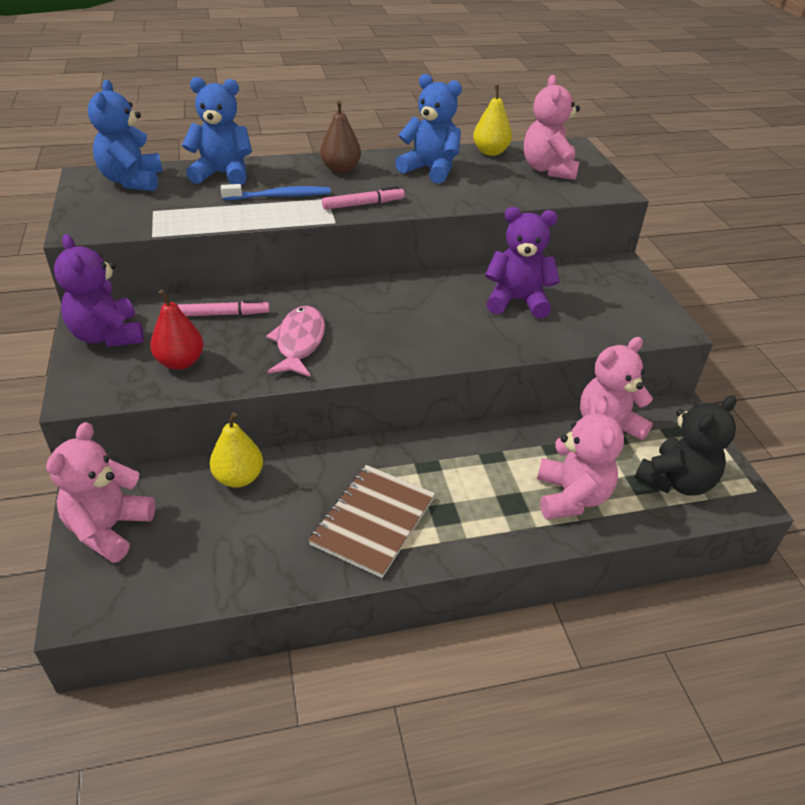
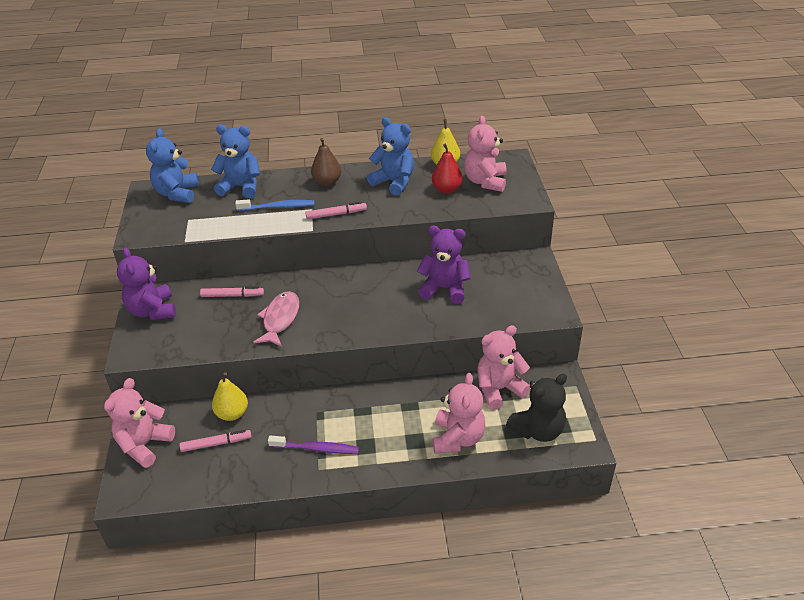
camera: 10 degrees right, 0 degrees up
red pear [150,290,204,370] -> red pear moved to [432,143,462,194]
brown notebook [308,465,435,578] -> purple toothbrush [268,436,359,454]
none -> pink marker [180,430,252,452]

